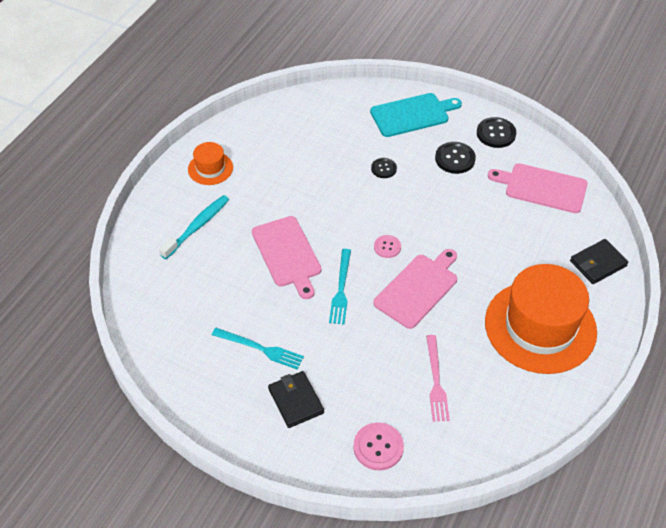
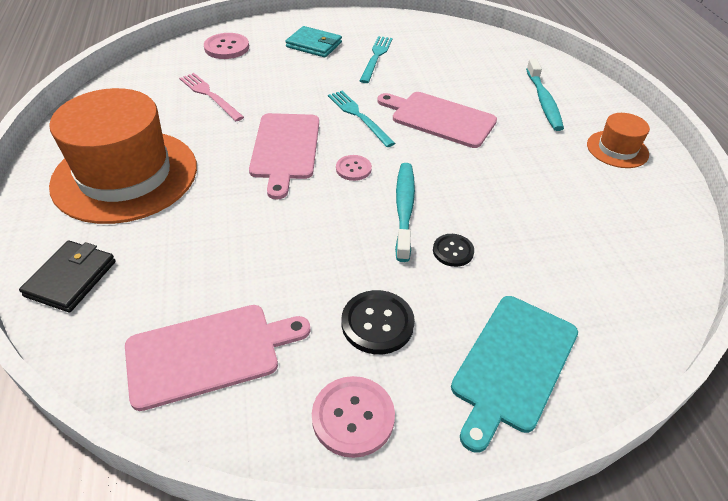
camera: 140 degrees right, 5 degrees down
turquoise fork [212,328,304,370] -> turquoise fork turned 120 degrees clockwise [360,36,393,83]
black wallet [268,371,324,428] -> turquoise wallet [286,26,342,58]
black button [477,117,516,148] -> pink button [312,376,395,458]
none -> turquoise toothbrush [395,163,415,262]

